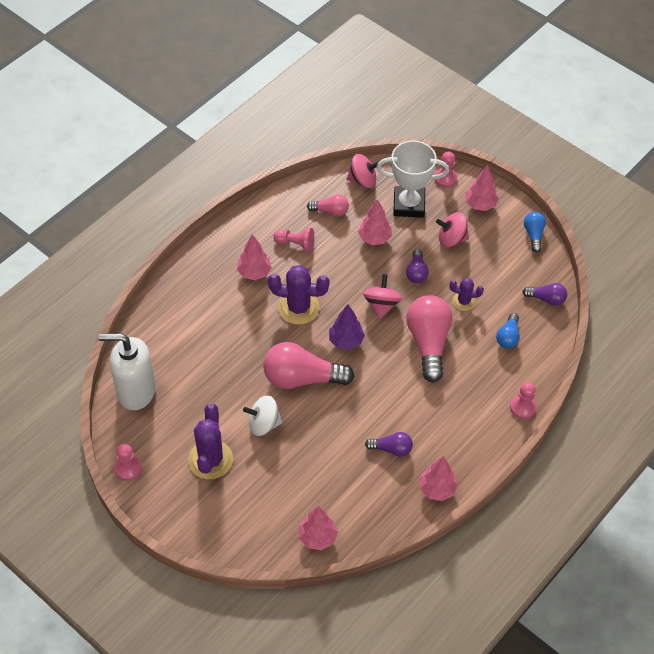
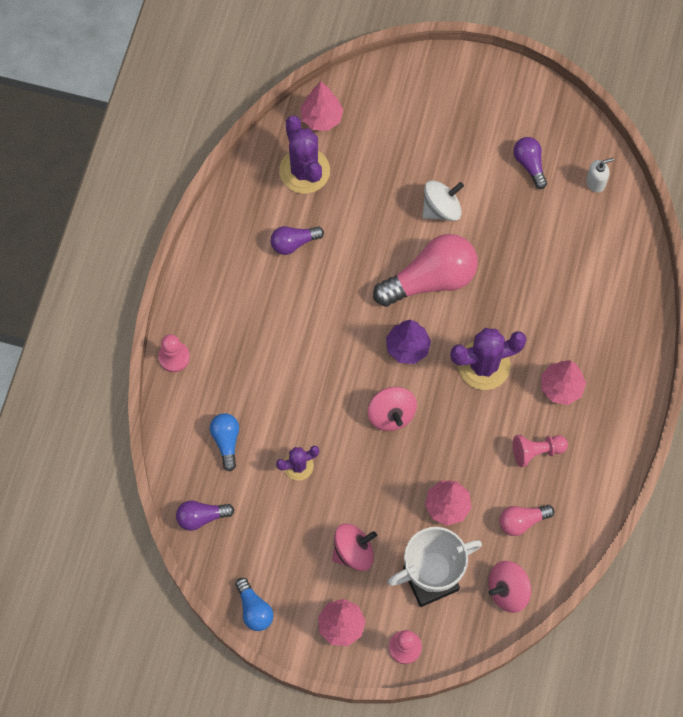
camera: 155 degrees right, 15 degrees up
white soap dispenser [99,334,156,410] -> white soap dispenser [586,158,614,192], size x0.41
pink pawn [115,444,142,481] -> none
purple cactus [188,403,233,479] -> purple cactus moved to [279,115,330,194]
purple light bulb [406,249,429,283] -> purple light bulb moved to [513,137,547,189]
pink light bulb [407,295,452,382] -> none
pink tree [420,456,458,501] -> none

